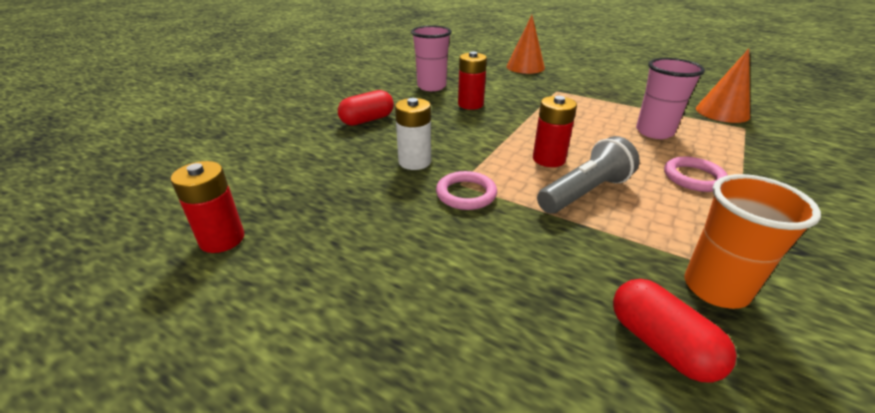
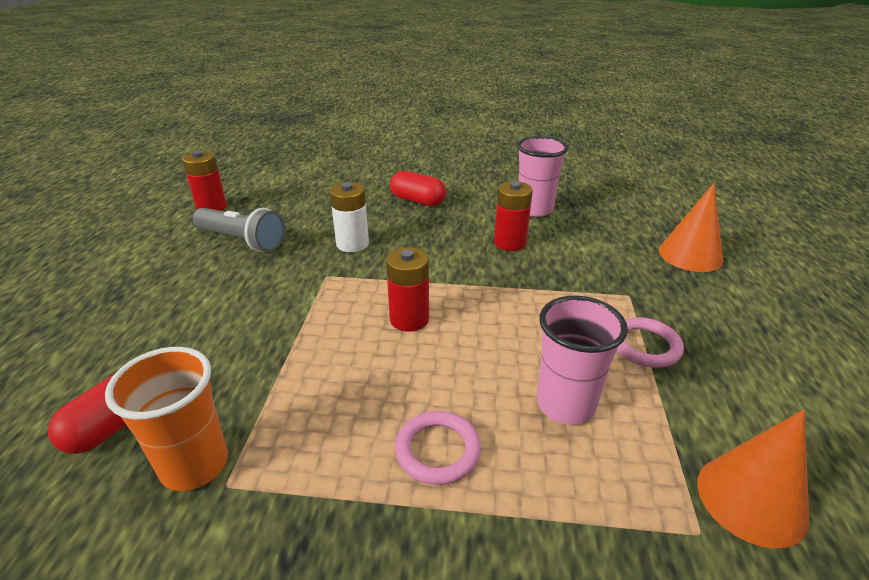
camera: 65 degrees right, 0 degrees up
pink ring [436,171,497,210] -> pink ring moved to [617,317,684,368]
grey flashlight [537,136,640,213] -> grey flashlight moved to [193,208,285,252]

